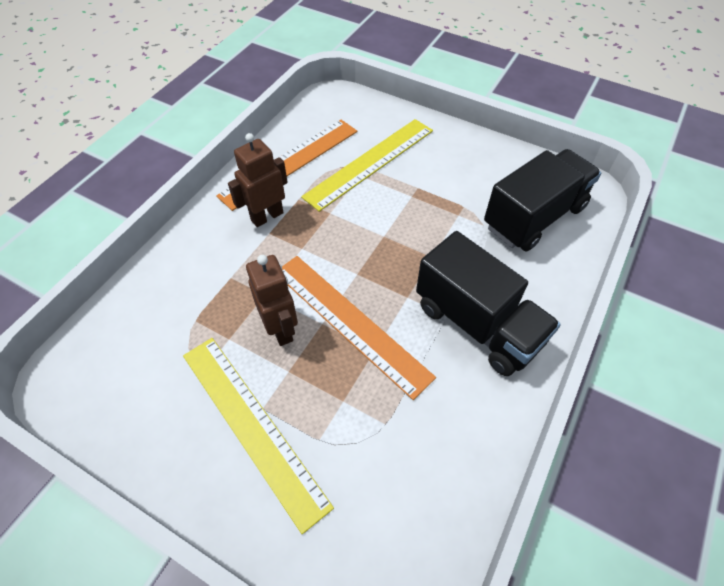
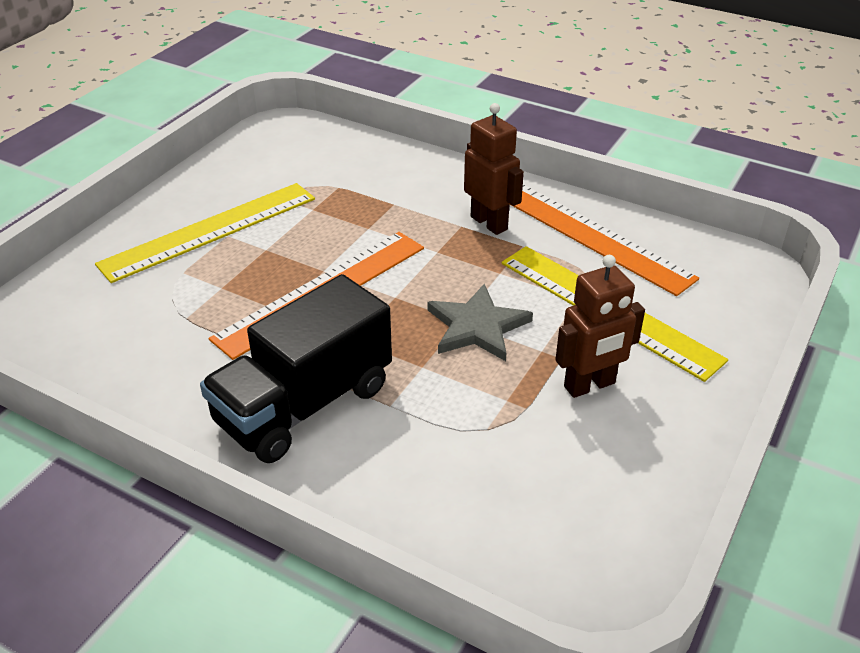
camera: 90 degrees right, 15 degrees down
brown robot [246,255,298,346] -> brown robot moved to [555,255,645,398]
black truck [484,149,601,251] -> none
none -> grey star [428,284,533,361]

